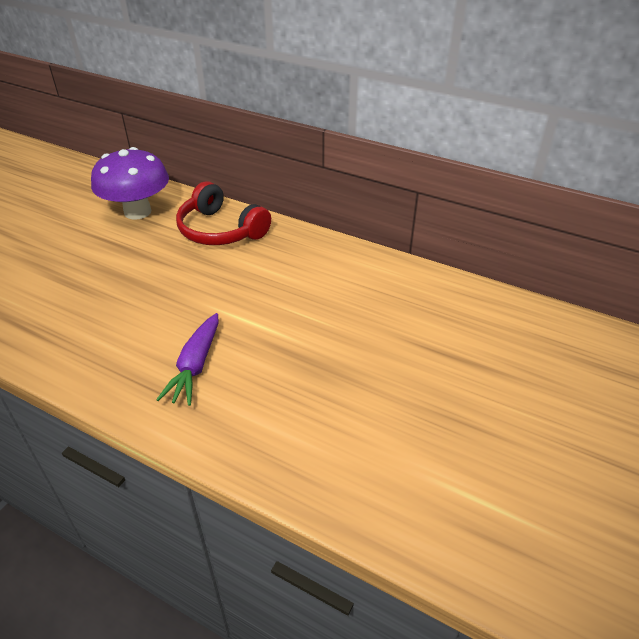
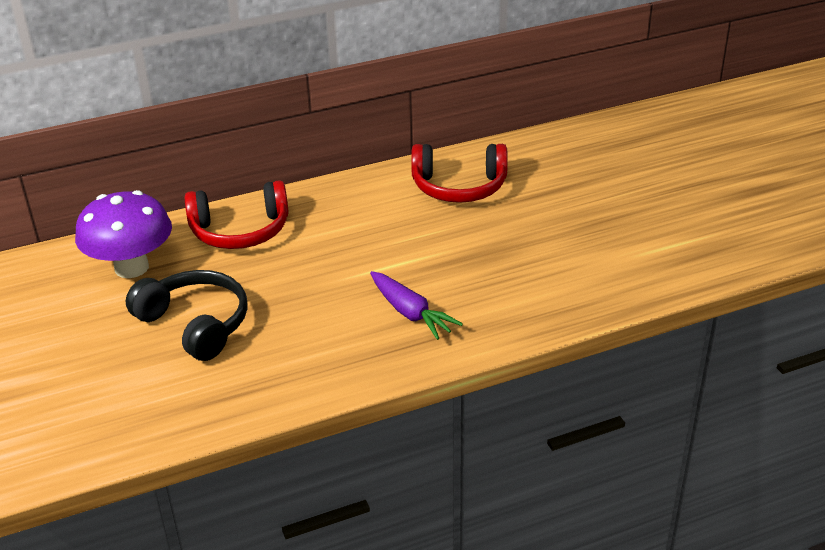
camera: 50 degrees left, 5 degrees down
none -> black headphones [126,270,248,361]
none -> red headphones [411,144,508,203]

